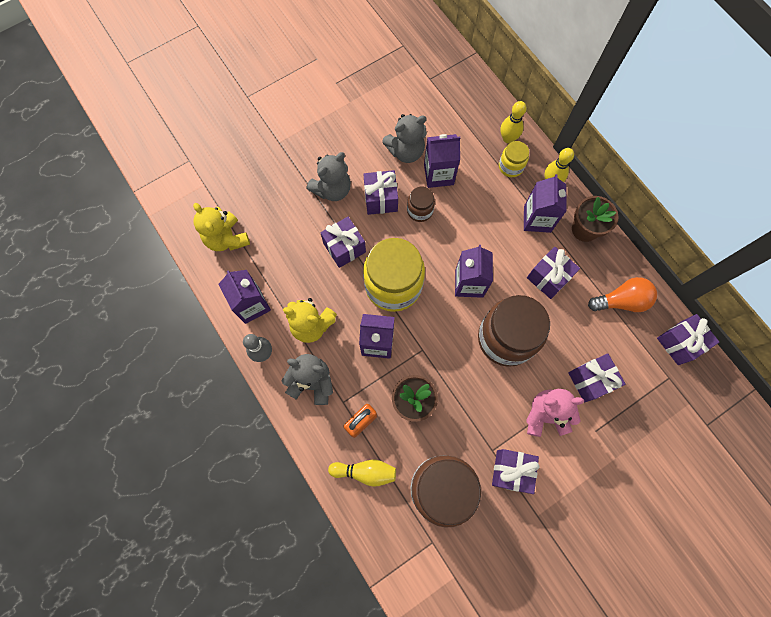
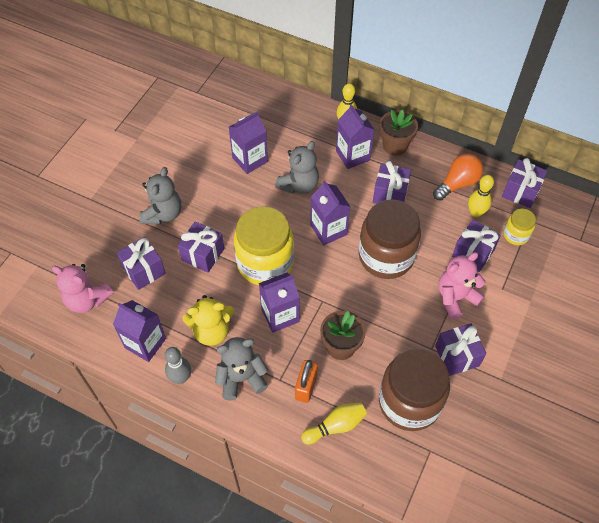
camera: 30 degrees left, 15 degrees down
yellow teddy bear [193,203,250,251] -> pink teddy bear [52,264,114,313]
purple gift [363,170,398,215] -> purple gift moved to [117,237,166,290]
grey teddy bear [382,114,427,163] -> grey teddy bear moved to [275,141,319,194]
brown jar [407,187,435,222] -> none
yellow jar [499,141,529,177] -> yellow jar moved to [503,209,536,245]
yellow bowling pin [501,101,527,143] -> yellow bowling pin moved to [468,175,494,217]

